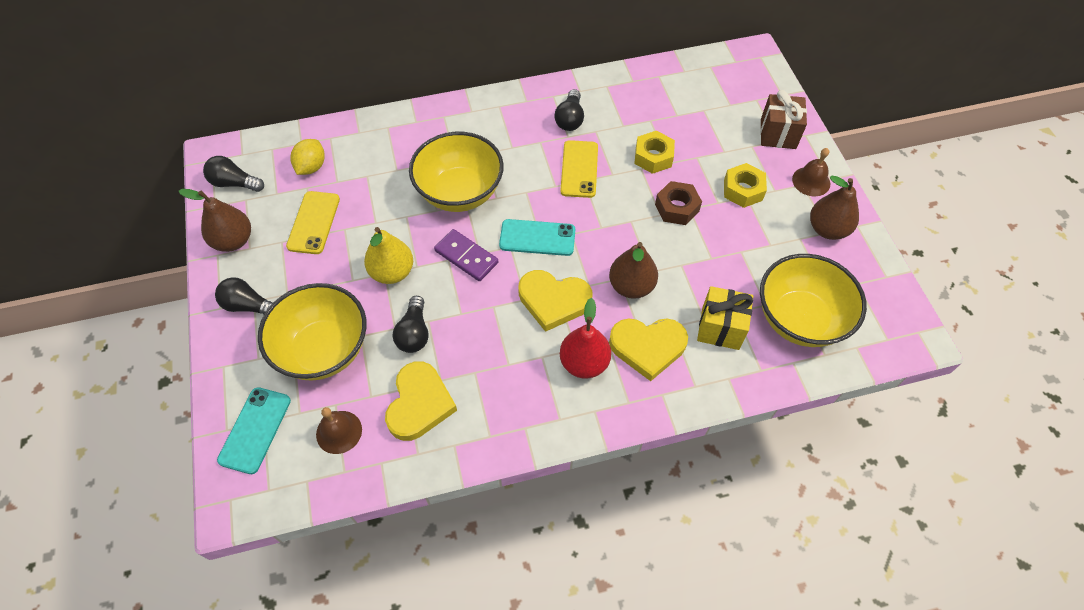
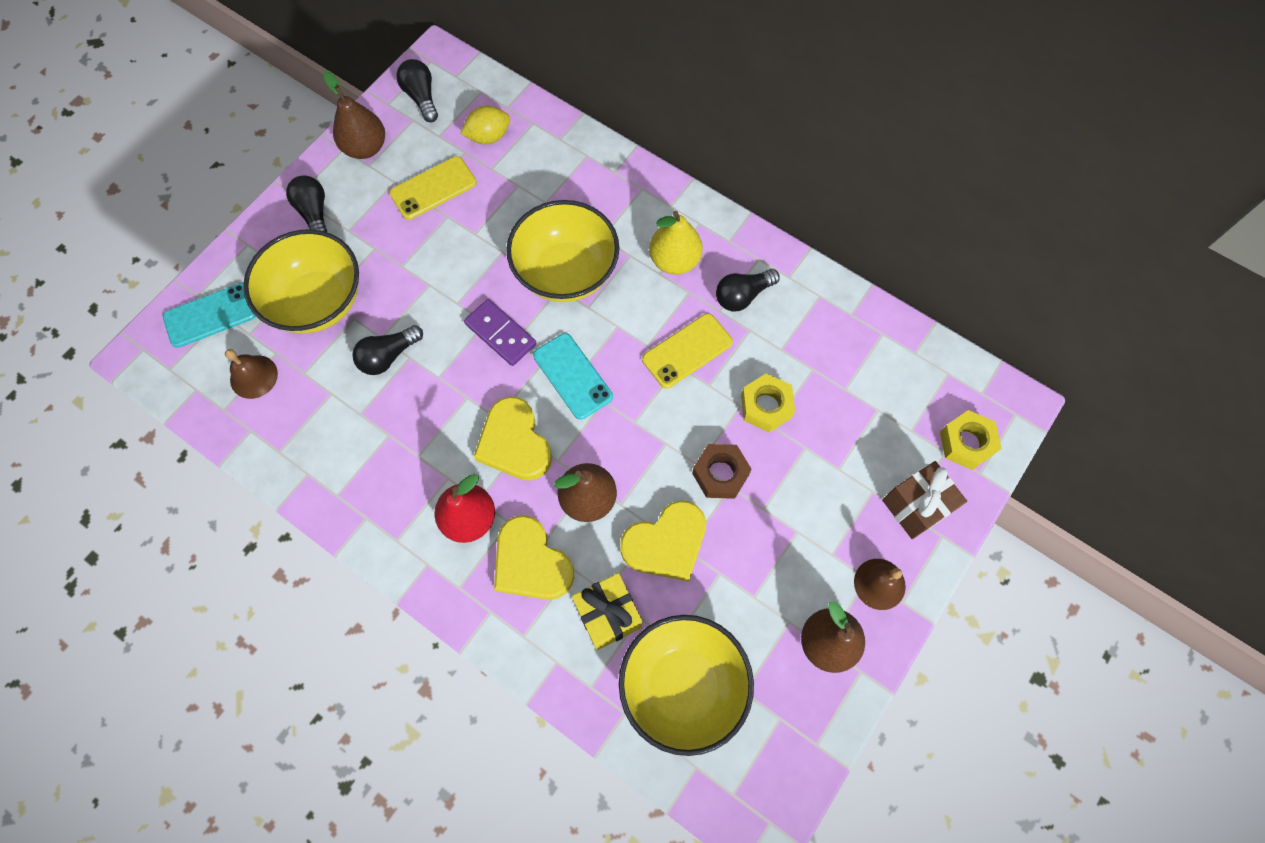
camera: 50 degrees right, 10 degrees up
yellow pear [364,227,413,284] -> yellow pear moved to [649,211,703,275]
yellow heart [385,361,457,441] -> yellow heart moved to [620,500,706,582]
purple domino [434,229,498,281] -> purple domino turned 45 degrees counterclockwise [464,299,536,366]
yellow nut [724,163,767,208] -> yellow nut moved to [940,410,1002,470]

